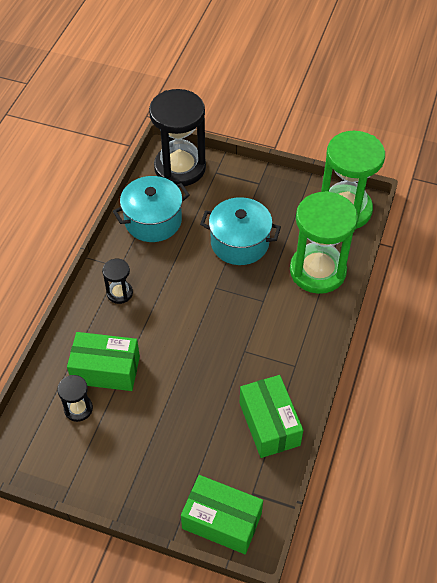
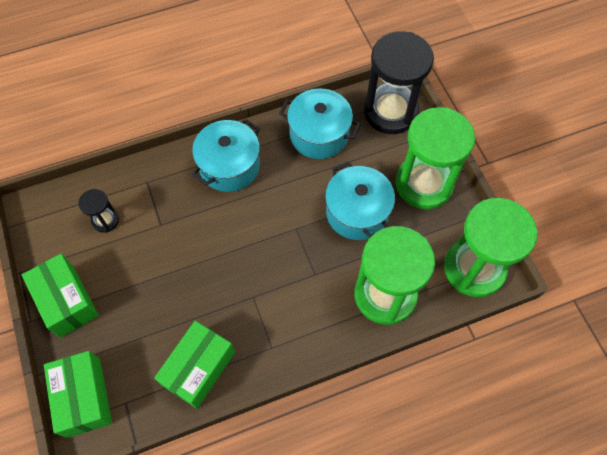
camera: 50 degrees right, 10 degrees up
green box [67,332,140,391] -> green box moved to [22,253,99,338]
black hourglass [102,259,133,304] -> turquoise pot [192,119,260,192]
none -> green hourglass [395,107,475,209]

